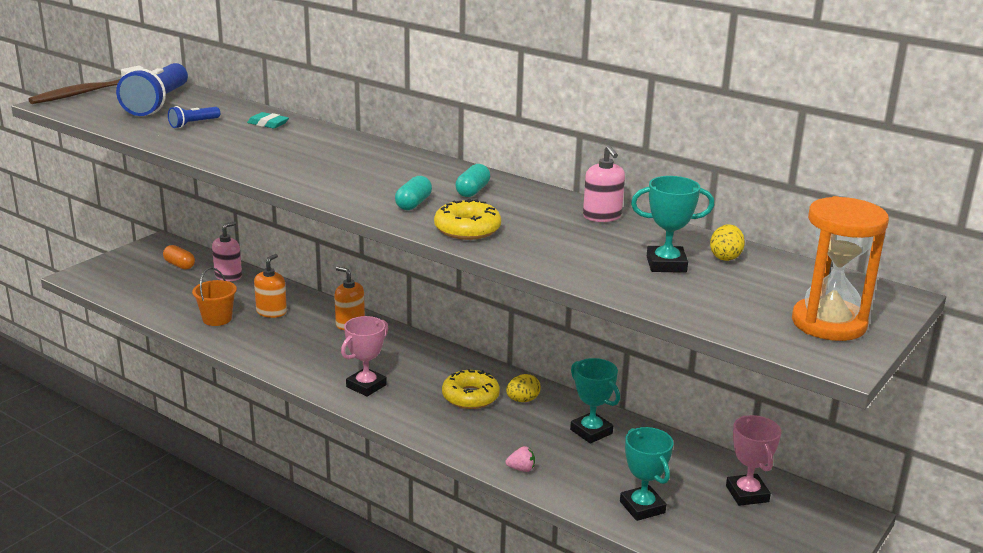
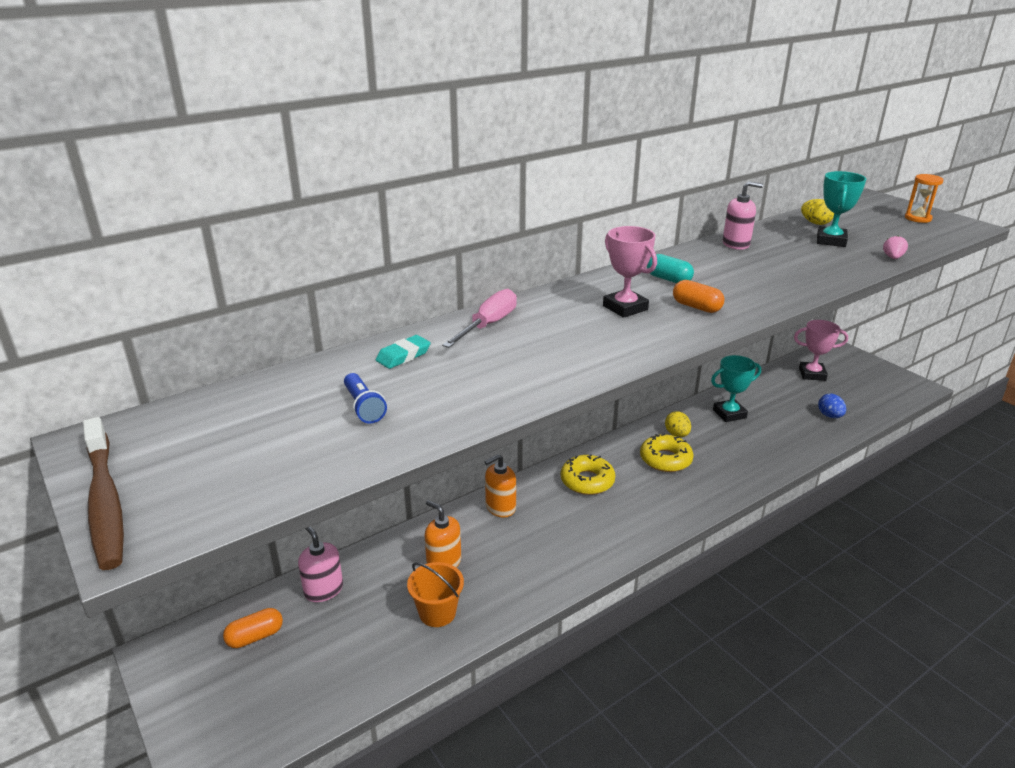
camera: 70 degrees left, 5 degrees up
blue flashlight [116,63,188,116] -> none
pink trophy [341,316,388,397] -> pink trophy moved to [603,226,657,318]
turquoise capsule [395,176,432,210] -> orange capsule [673,280,724,313]
yellow donut [434,199,501,240] -> yellow donut moved to [561,454,615,495]
pink strawberry [506,446,535,472] -> pink strawberry moved to [883,235,908,259]
turquoise trophy [620,427,673,521] -> blue egg [818,394,846,418]
orange hourglass [792,196,889,341] -> orange hourglass [905,174,944,223], size x0.53
none -> pink screwdriver [442,289,517,348]

